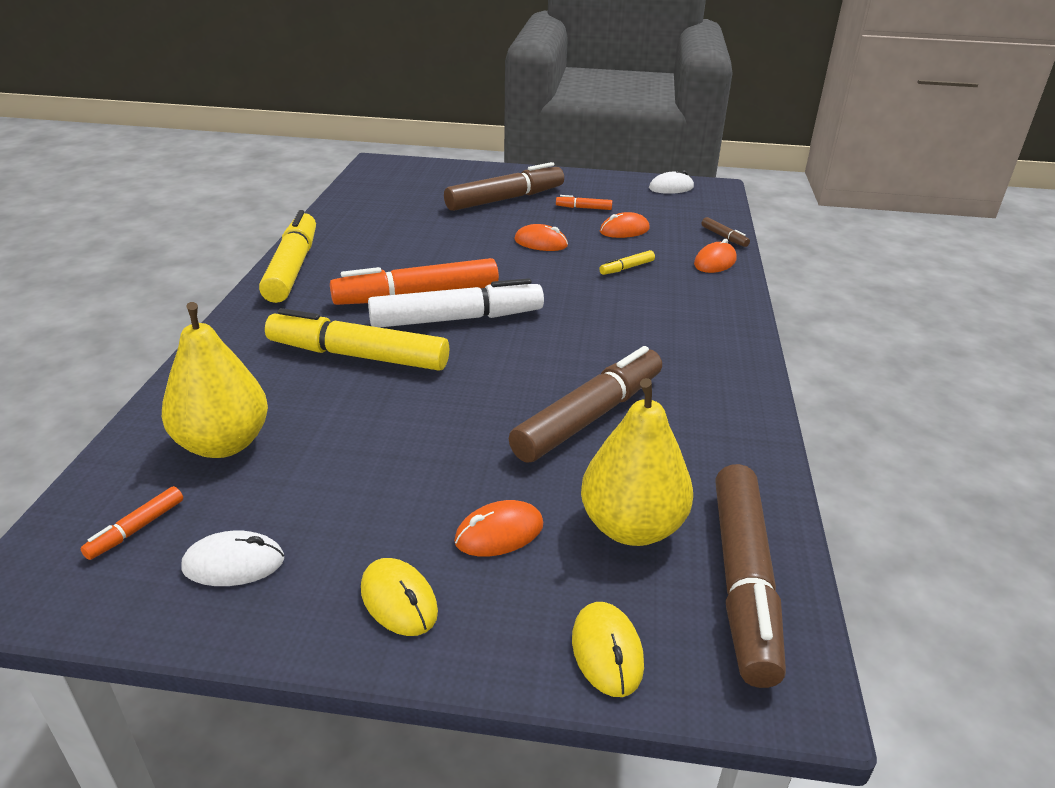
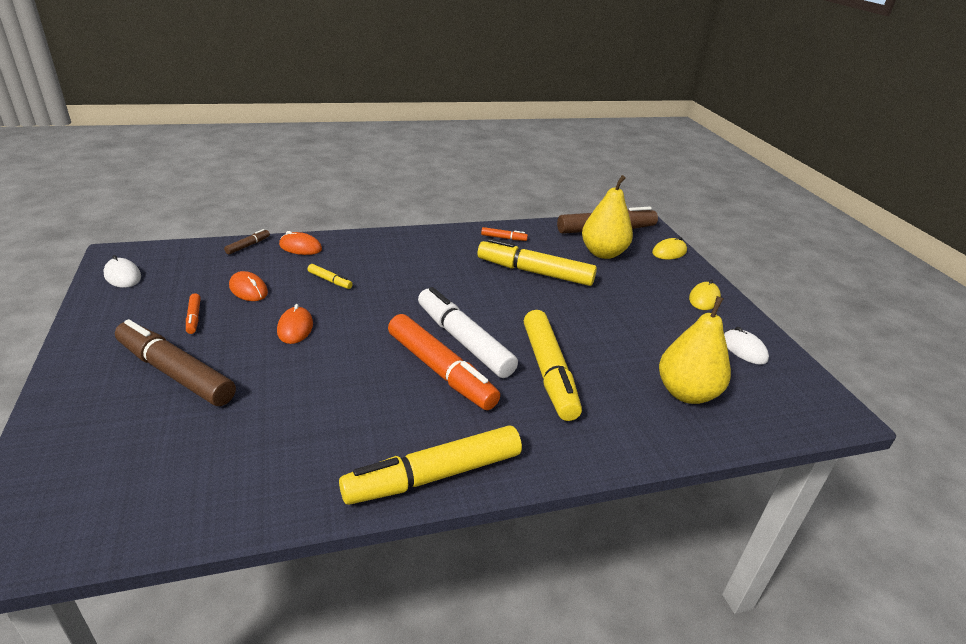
camera: 115 degrees left, 0 degrees up
orange marker [80,486,183,560] -> orange marker moved to [481,227,528,241]
orange mouse [454,500,543,557] -> none
brown marker [509,346,662,463] -> yellow marker [477,238,597,286]

